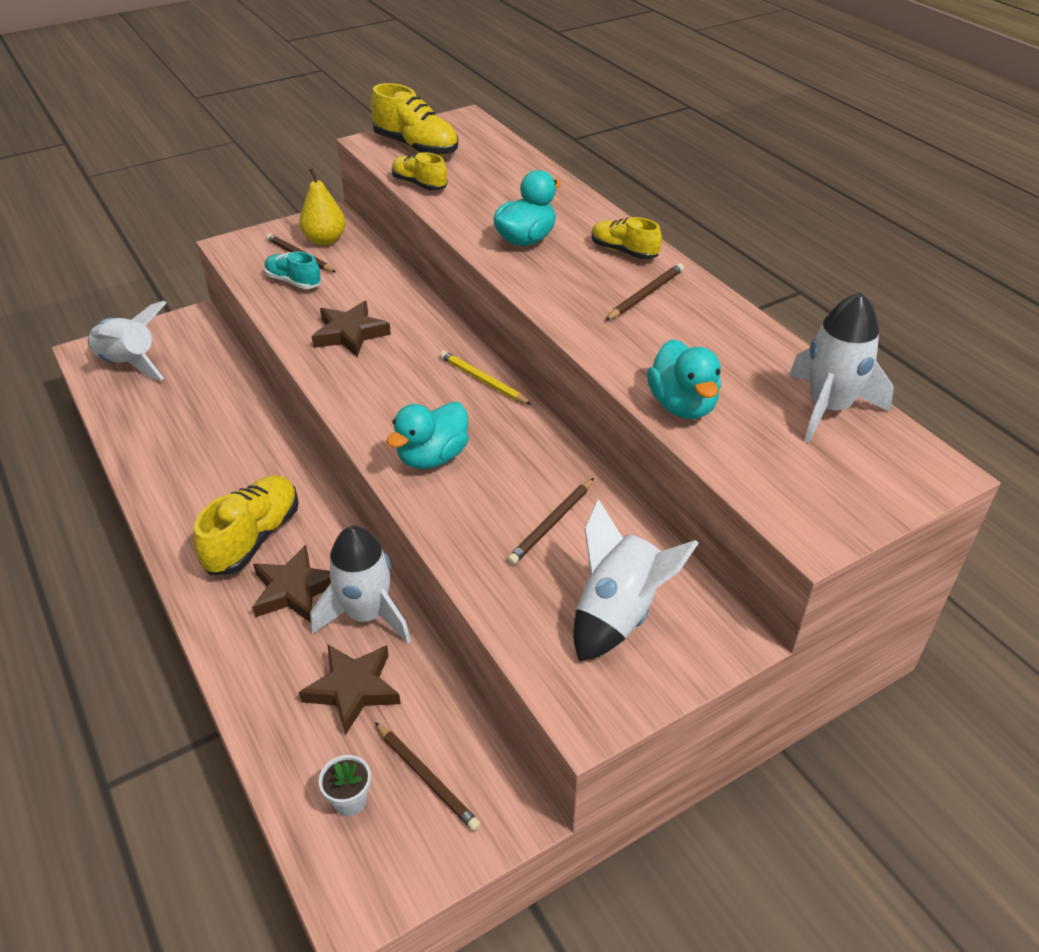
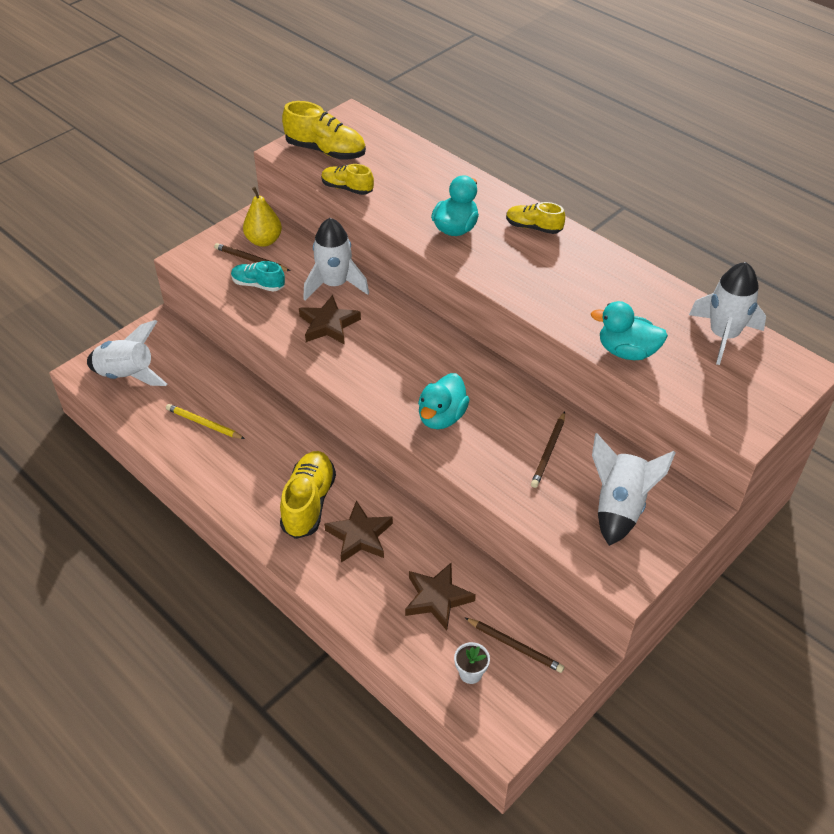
camera: 15 degrees left, 5 degrees up
white rocket [310,526,411,644] -> white rocket moved to [303,218,369,300]
yellow pencil [440,351,532,405] -> yellow pencil moved to [166,404,245,439]
brown pencil [605,263,684,321] -> none
turquoise duck [647,339,721,419] -> turquoise duck turned 135 degrees clockwise [591,301,668,360]

